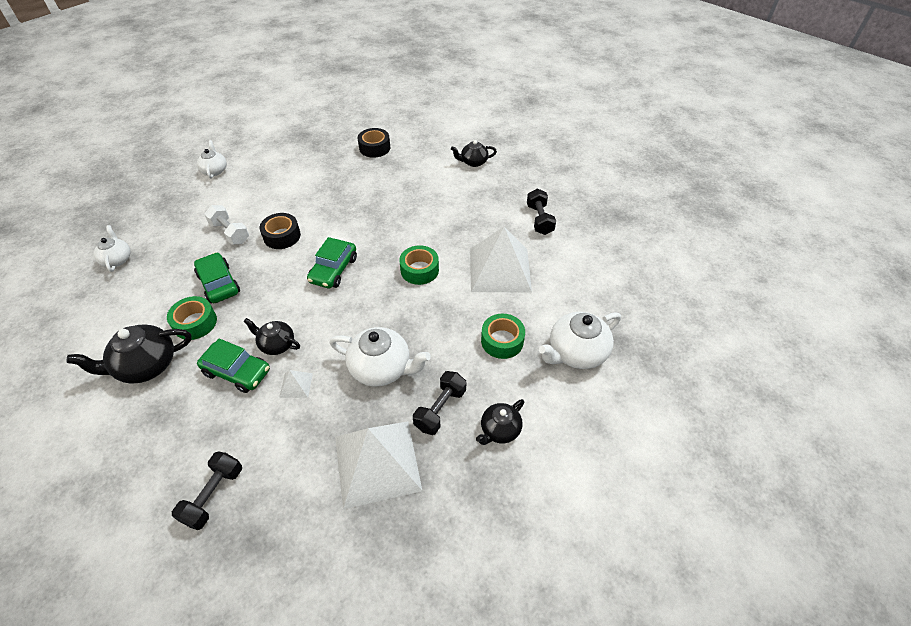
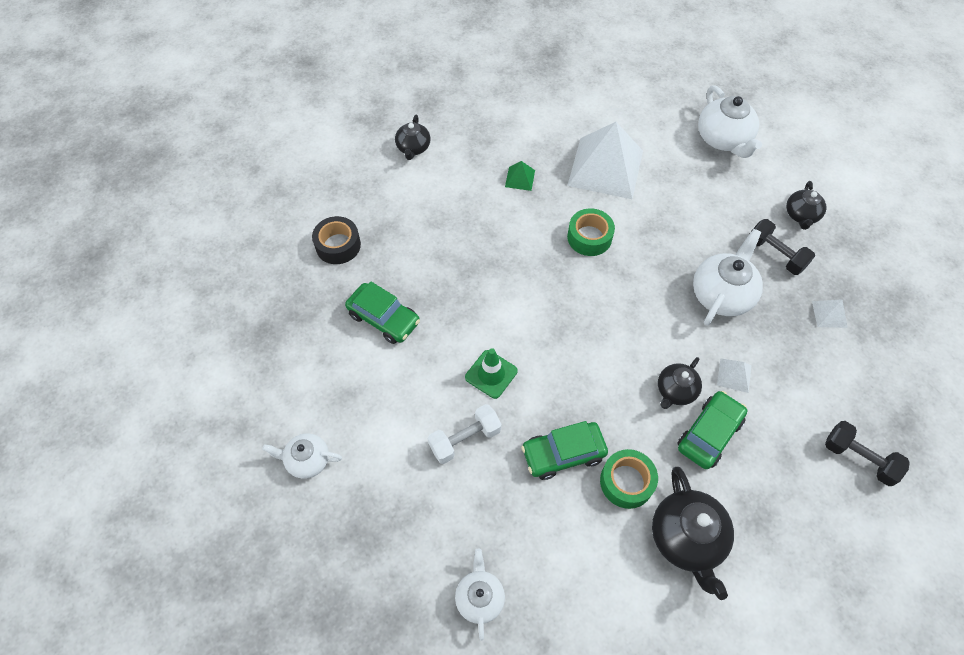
camera: 75 degrees left, 10 degrees up
white teapot [94,225,131,272] -> white teapot turned 90 degrees clockwise [455,549,505,641]
black tape [260,213,301,249] -> green traffic cone [465,348,518,399]
green car [307,237,357,289] -> green car moved to [345,282,420,344]
white pyramid [335,421,422,509] -> white pyramid [812,299,848,328], size x0.41
black teapot [476,399,524,445] -> black teapot turned 45 degrees clockwise [786,181,827,230]
green tape [481,314,525,359] -> none
black dumbbell [527,189,556,235] -> none
none -> green pyramid [505,161,535,191]

